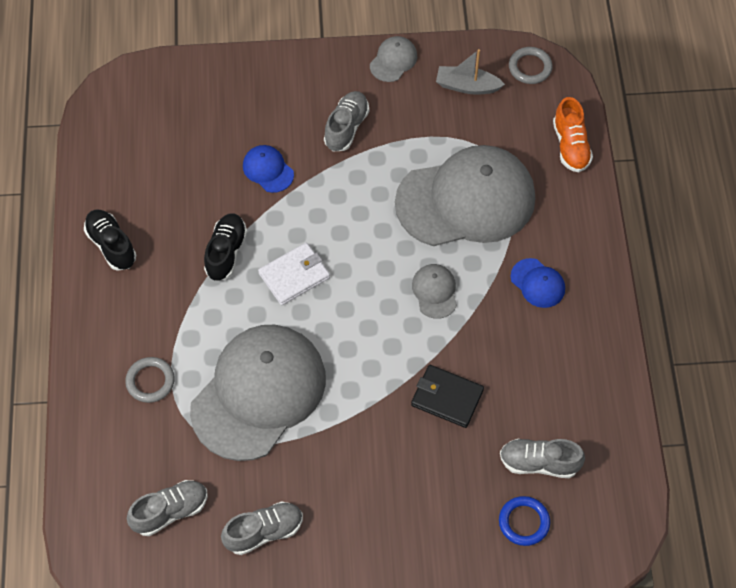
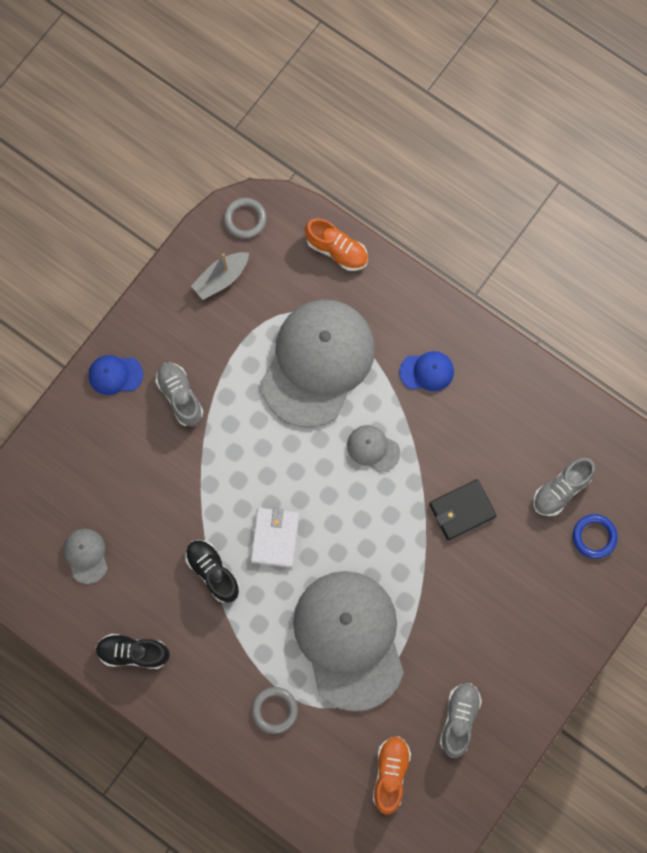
camera: 50 degrees left, 15 degrees up
grey shoe [127,480,208,536] -> orange shoe [373,736,411,815]
blue cap [243,145,294,193] -> blue cap moved to [88,355,143,395]
grey cap [370,36,417,82] -> grey cap moved to [63,529,108,584]

